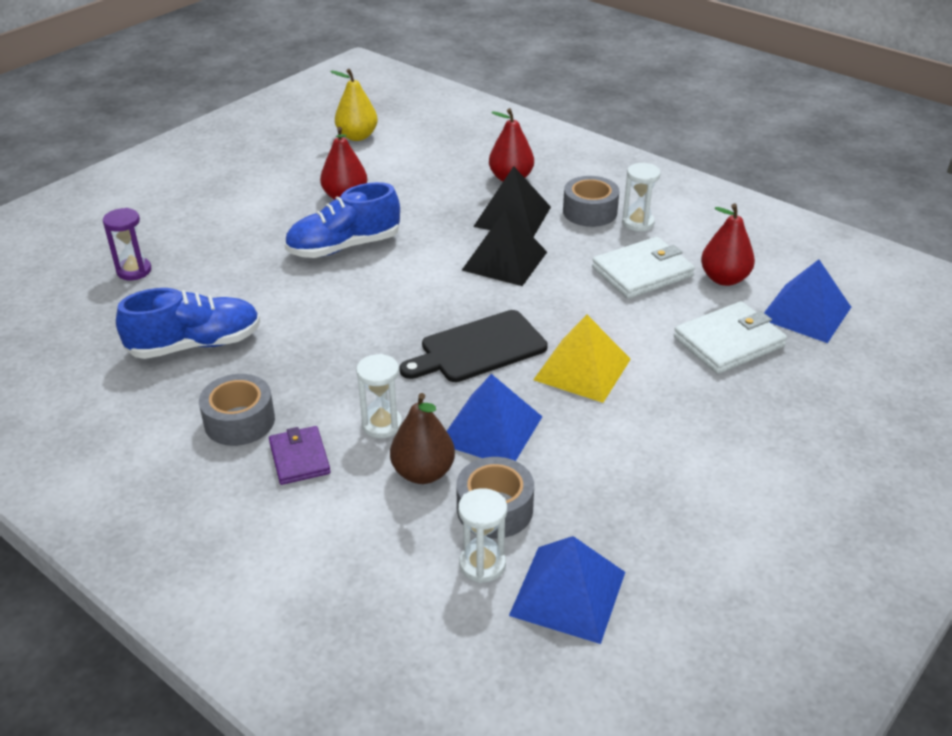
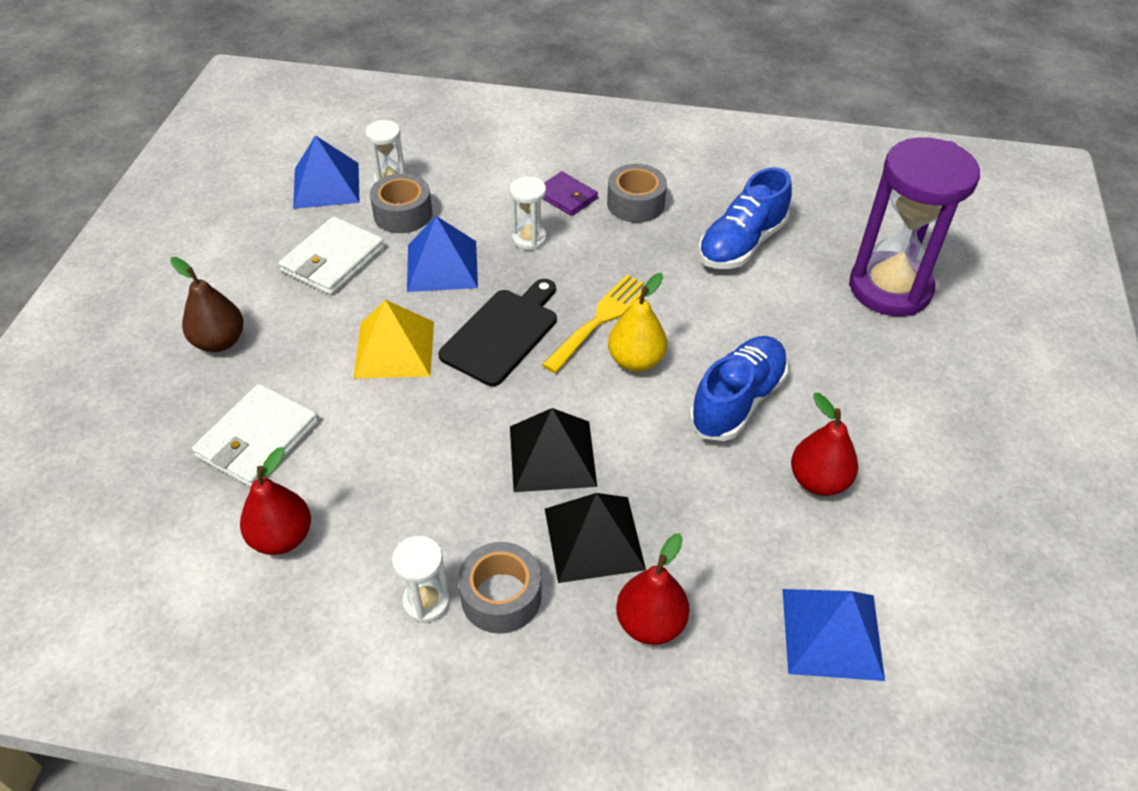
camera: 150 degrees right, 10 degrees up
purple hourglass [103,208,151,280] -> purple hourglass [849,137,980,316], size x2.26
yellow pear [330,69,378,141] -> yellow pear moved to [608,273,667,372]
brown pear [390,393,455,484] -> brown pear moved to [170,257,244,352]
white wallet [592,237,695,299] -> white wallet moved to [279,216,385,295]
blue pyramid [764,259,851,343] -> blue pyramid moved to [782,589,885,681]
none -> yellow fork [542,274,644,373]

